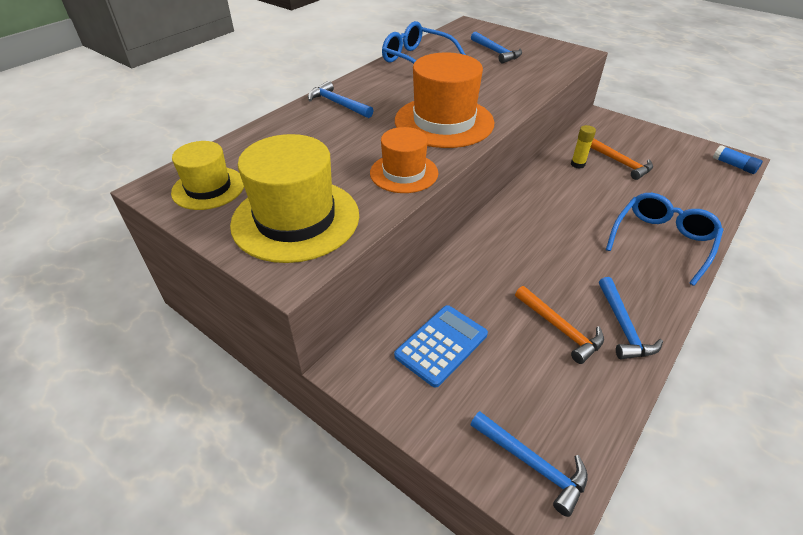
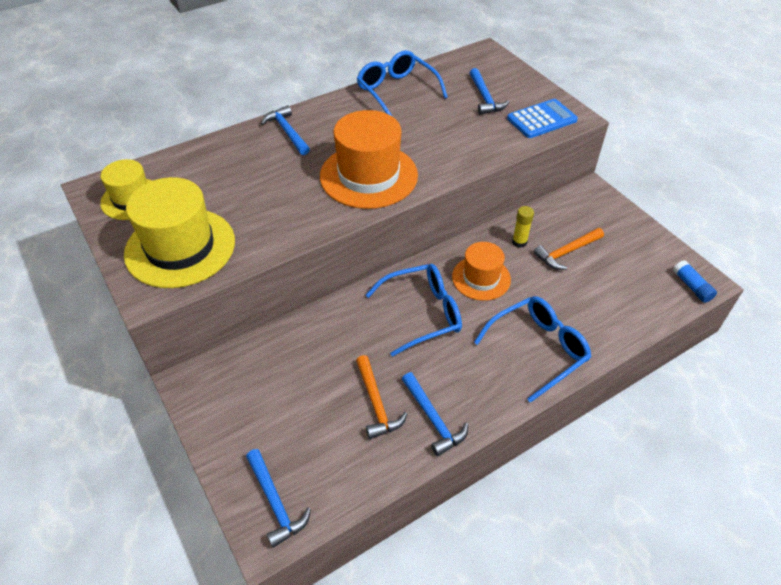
camera: 20 degrees right, 5 degrees up
orange hat [370,127,438,193] -> orange hat moved to [452,242,511,301]
blue calculator [394,305,488,388] -> blue calculator moved to [507,99,578,138]
orange hammer [590,139,653,180] -> orange hammer turned 75 degrees clockwise [534,228,604,270]
blue hammer [599,277,663,359] -> blue hammer turned 45 degrees counterclockwise [402,372,468,456]
none -> blue glasses [366,264,462,357]

